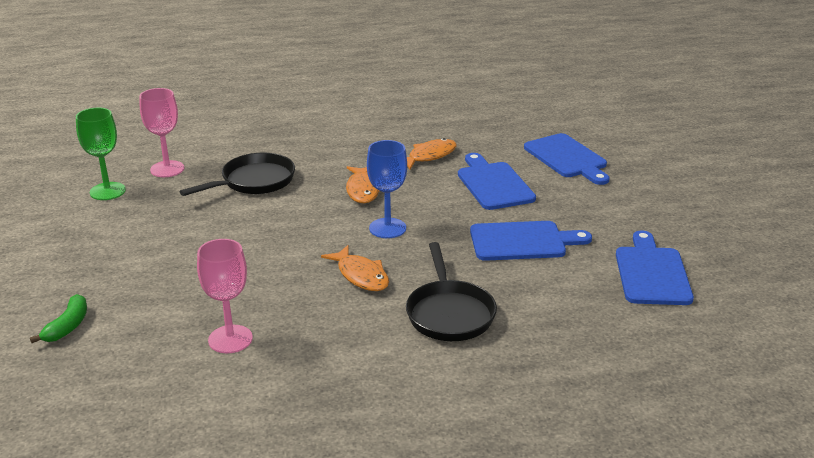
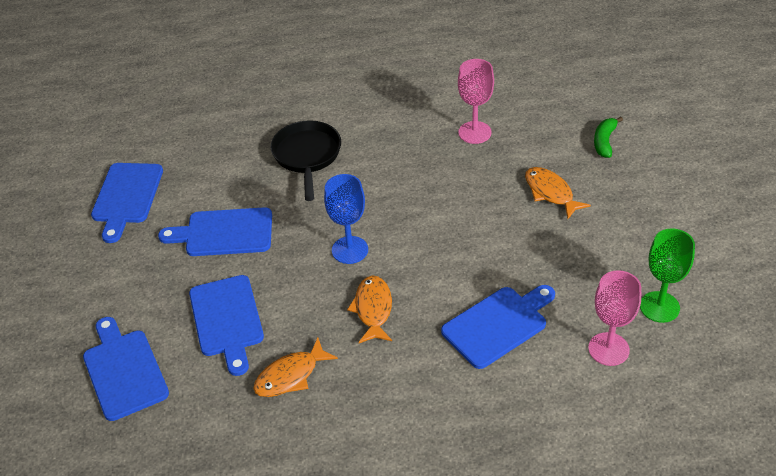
camera: 175 degrees left, 15 degrees up
black pan [179,153,295,196] -> blue cutting board [441,285,555,369]
orange fish [321,245,389,291] -> orange fish moved to [525,167,591,219]

